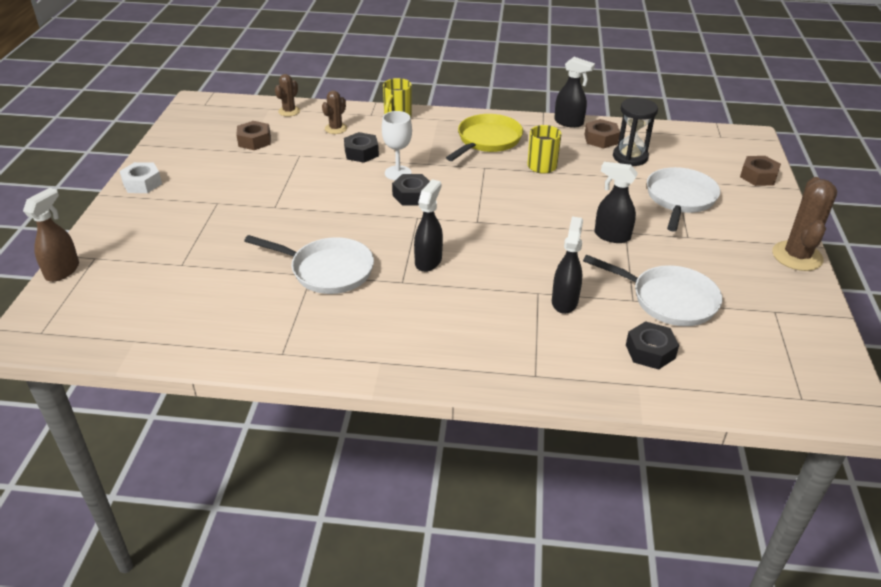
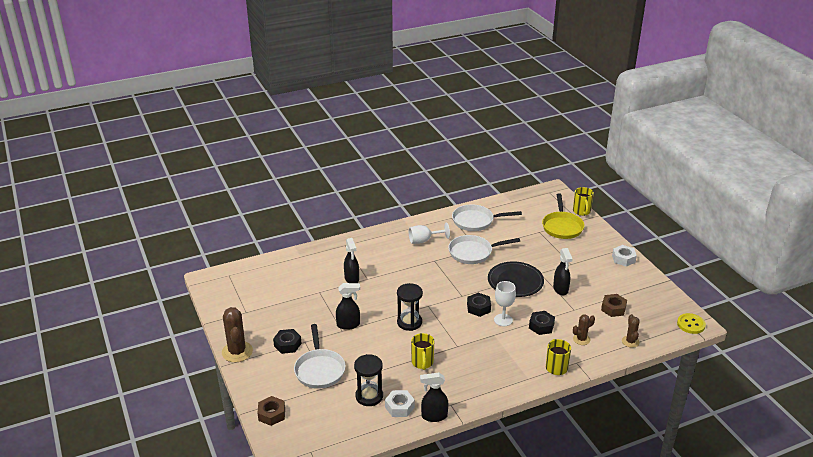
camera: 150 degrees right, 5 degrees down
brown spray bottle [23,188,79,282] -> yellow mug [573,187,594,216]
brown cactus [322,90,347,134] -> brown cactus turned 60 degrees clockwise [573,314,595,345]
black spray bottle [414,179,443,272] -> black spray bottle moved to [553,248,573,295]
yellow pan [446,114,523,161] -> yellow pan moved to [542,193,585,239]
white pan [583,255,722,326] -> white pan moved to [452,204,522,231]
brown nut [585,119,620,148] -> white nut [385,390,415,417]
black nut [626,321,679,370] -> black nut moved to [273,329,302,354]
none -> black hourglass [397,283,423,331]
none -> white goblet [409,222,450,244]
none -> black plate [488,262,544,297]
none -> yellow button [677,313,706,334]

